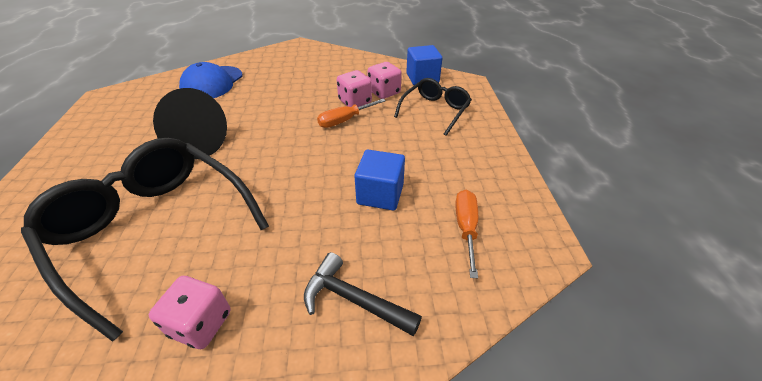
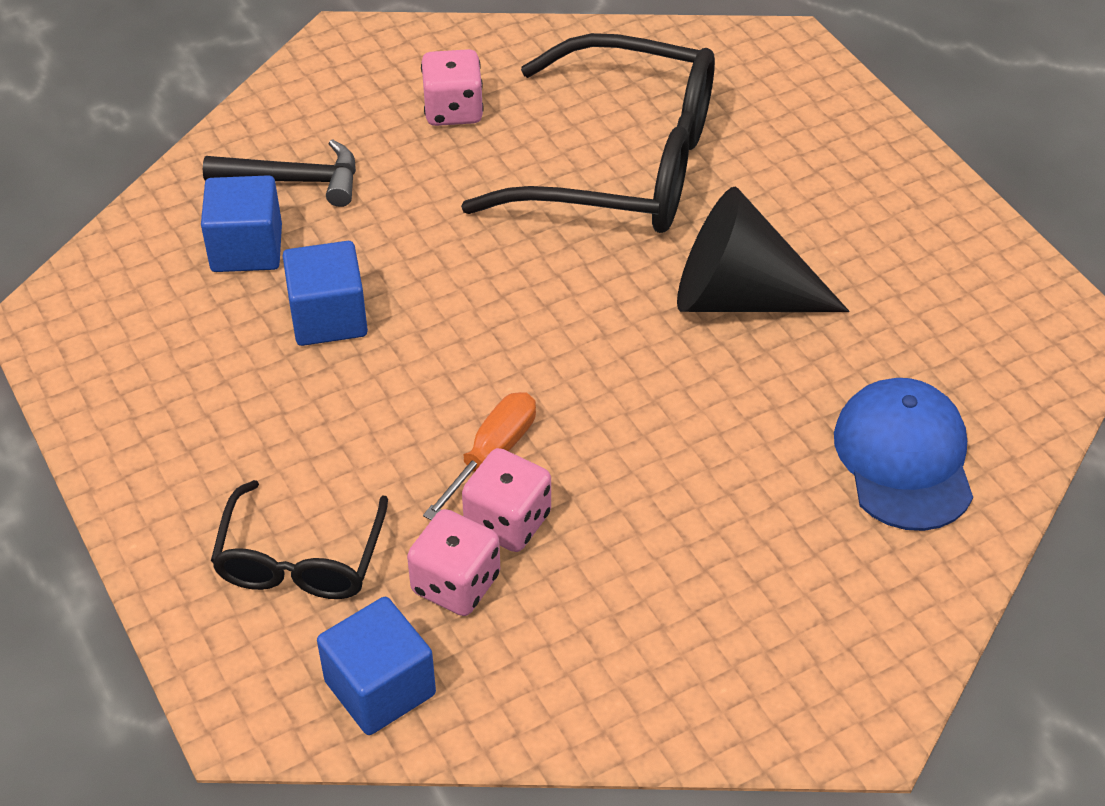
camera: 155 degrees right, 5 degrees up
orange screwdriver [456,190,478,278] -> none
none -> blue cube [201,175,282,272]

